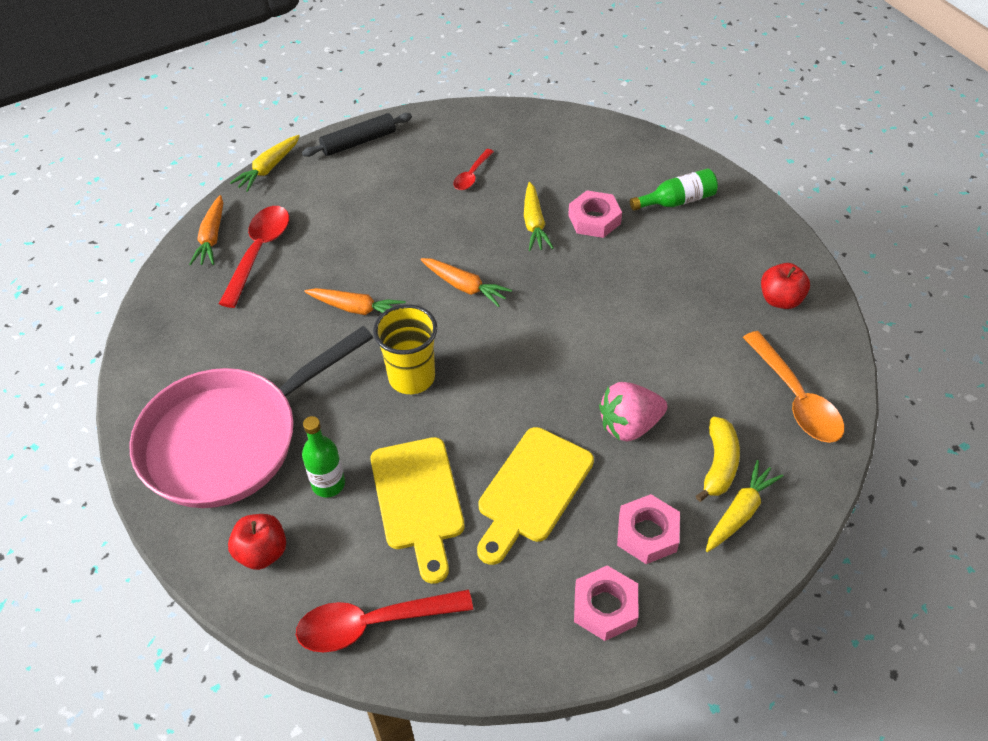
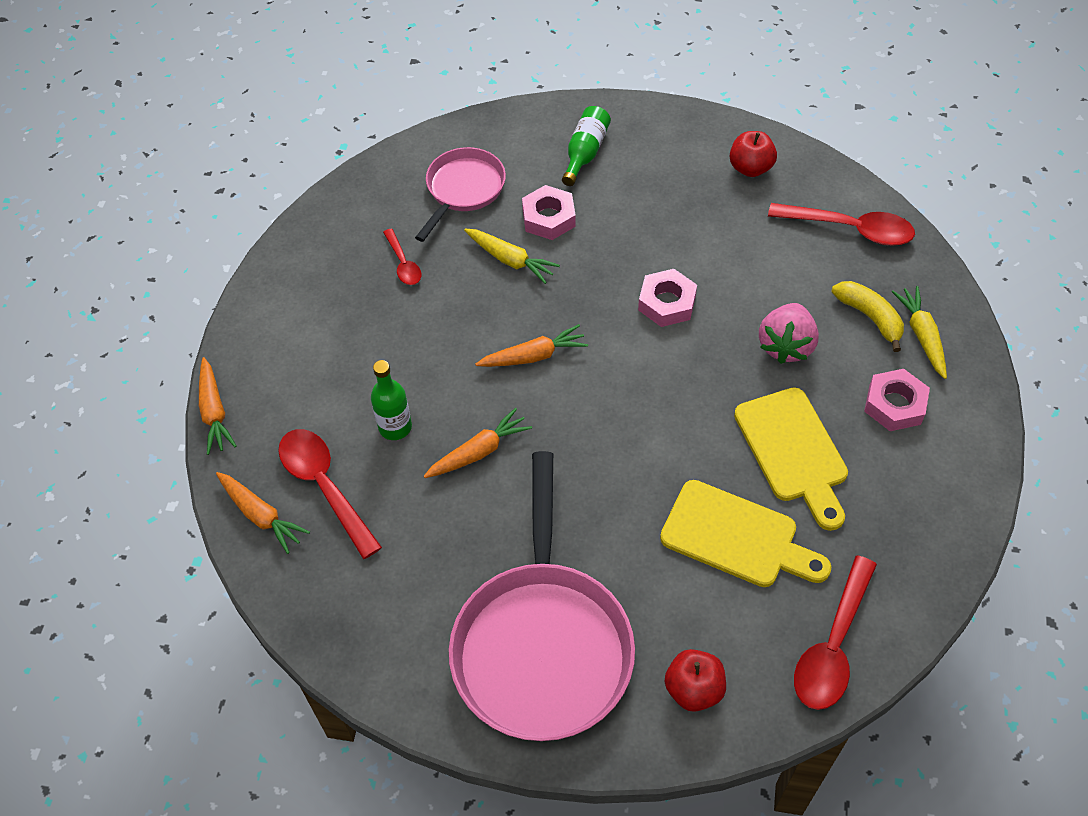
camera: 50 degrees left, 5 degrees up
yellow carrot [230,135,300,192] -> orange carrot [199,357,237,455]
black rolling pin [302,113,412,157] -> none
green bottle [302,416,345,497] -> green bottle moved to [371,360,412,440]
yellow cup [373,304,437,394] -> none
pink nut [574,565,639,641] -> pink nut moved to [638,269,697,327]
orange spoon [743,331,844,443] -> red spoon [768,203,915,246]
none -> pink pan [415,147,506,242]

